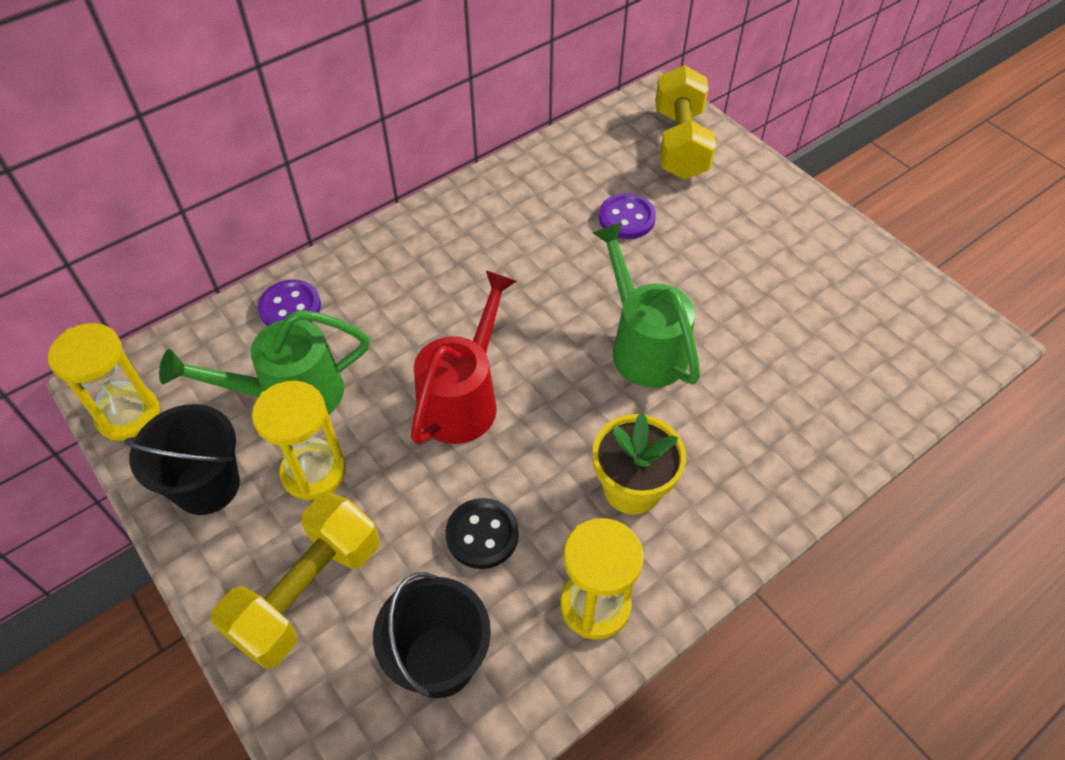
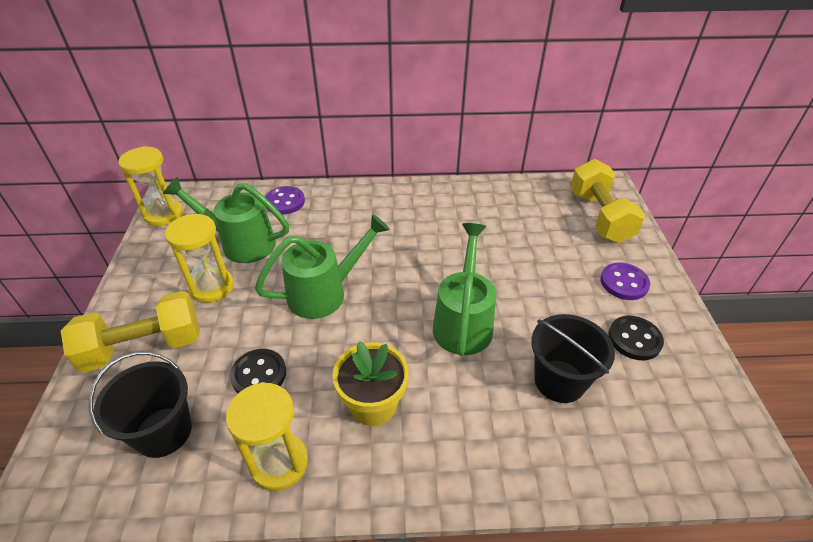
camera: 35 degrees right, 10 degrees down
black bucket [124,404,240,515] -> black bucket moved to [531,314,615,403]
red watering can [411,270,517,445] -> green watering can [255,214,390,319]
purple button [599,193,656,239] -> purple button moved to [600,263,650,300]
yellow dumbbell [655,65,716,179] -> yellow dumbbell turned 45 degrees counterclockwise [570,159,645,243]
none -> black button [608,316,664,360]

